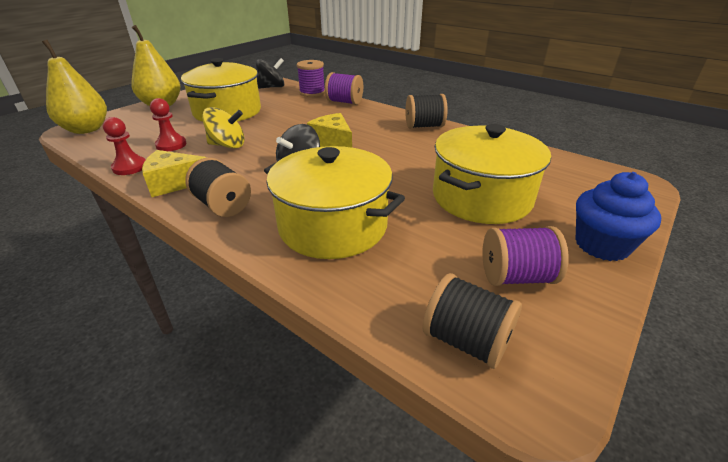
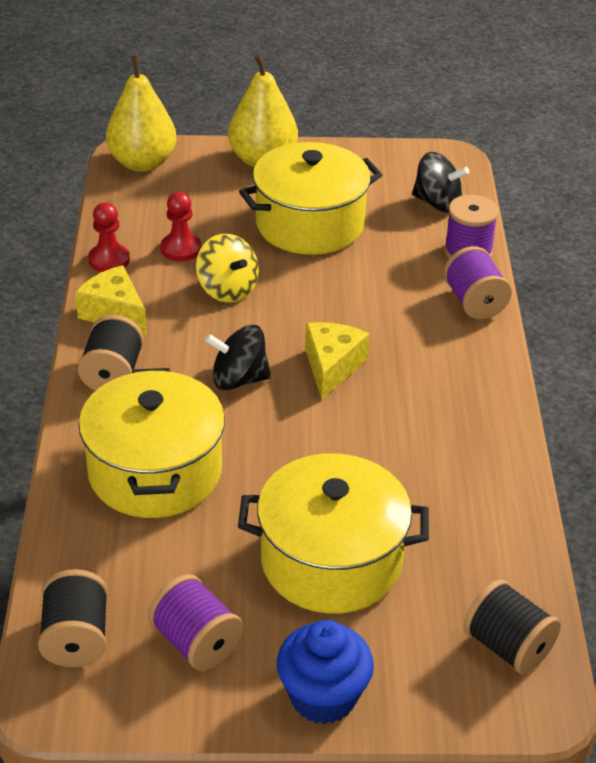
camera: 50 degrees right, 5 degrees up
black spool [405,94,448,129] -> black spool moved to [463,579,561,674]

